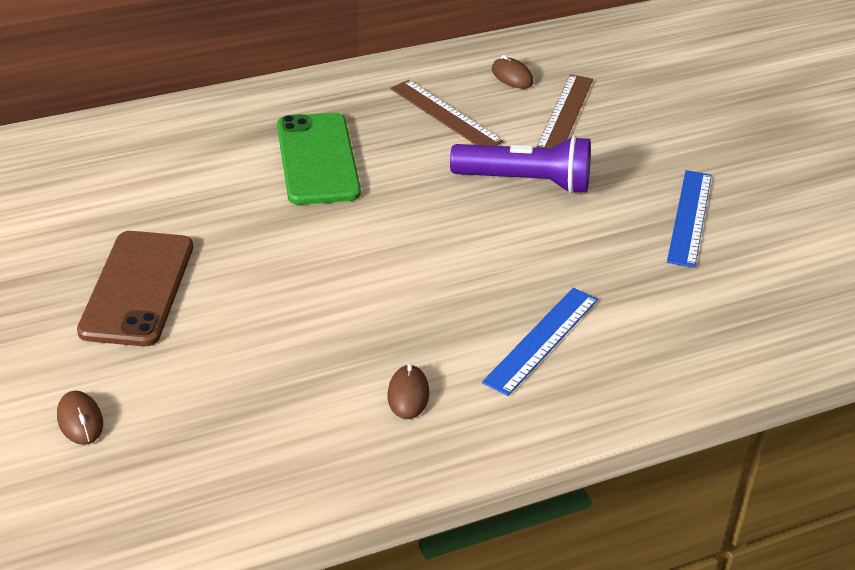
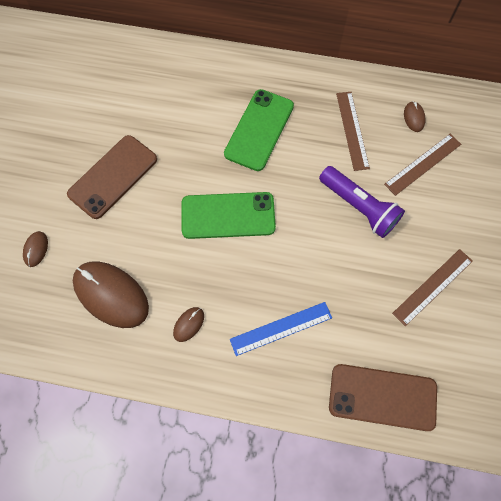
camera: 35 degrees right, 30 degrees up
blue ruler [667,170,712,268] -> brown ruler [392,249,473,326]
none -> brown mouse [73,261,149,328]
none -> green phone [182,192,276,239]
none -> brown phone [329,364,437,431]

